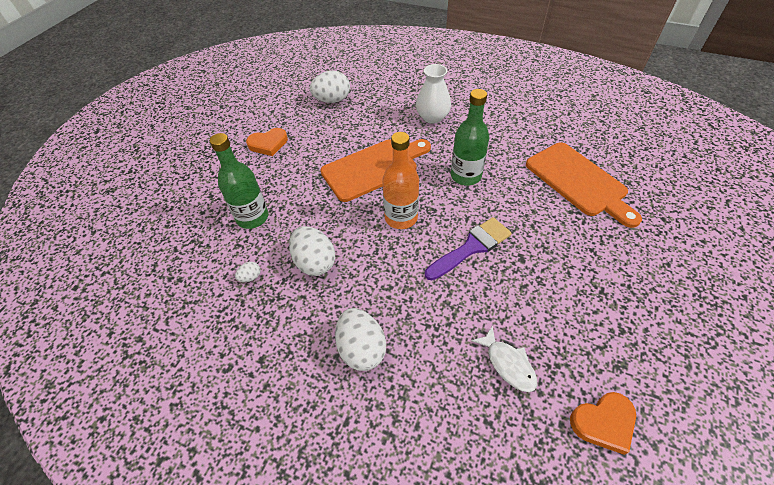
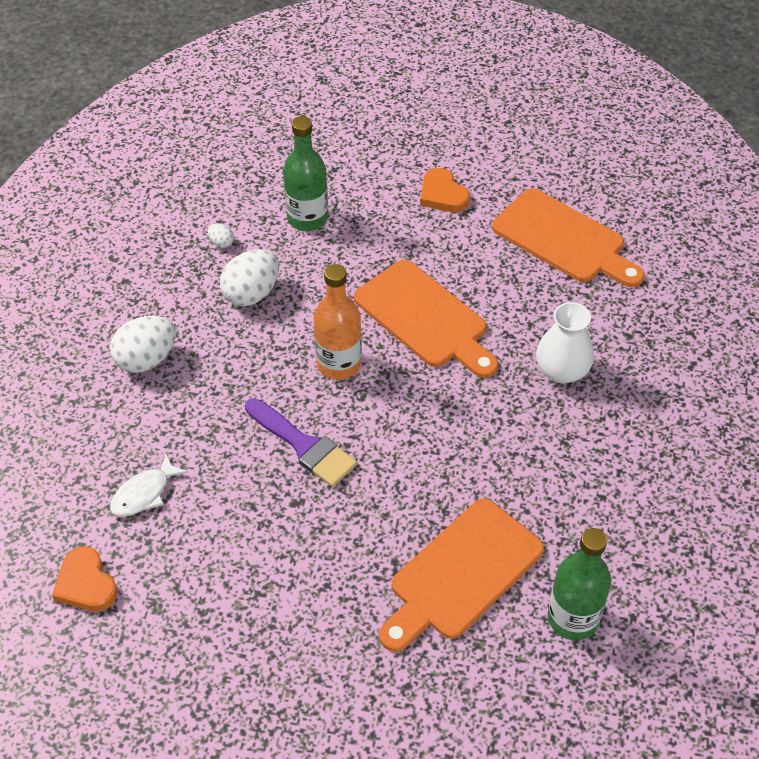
camera: 75 degrees right, 0 degrees up
white egg [310,71,350,103] -> orange cutting board [492,188,645,287]
green bottle [451,89,489,185] -> green bottle moved to [548,528,611,640]

